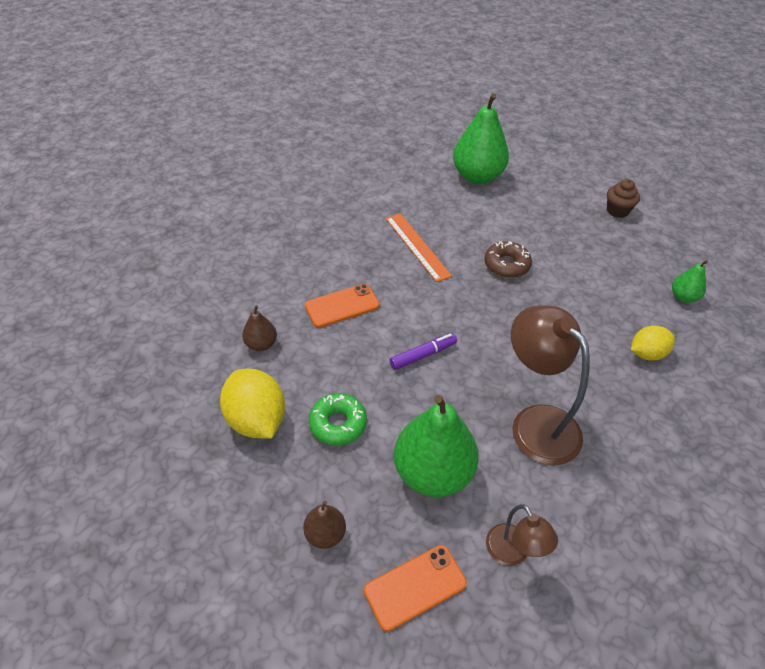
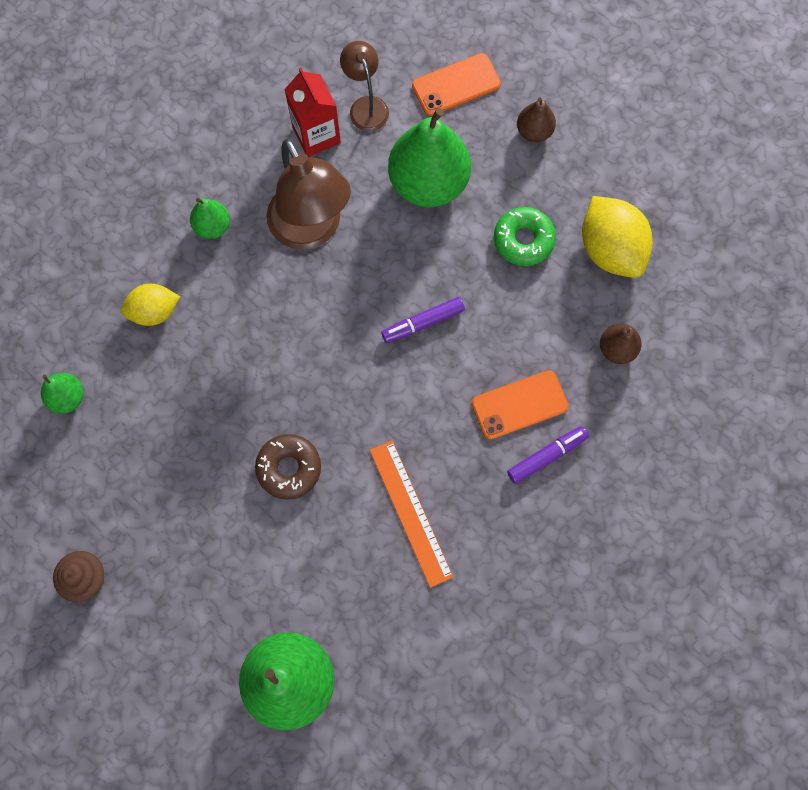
camera: 175 degrees left, 25 degrees up
none -> green pear [190,198,230,239]
none -> red carton [284,67,341,157]
none -> purple marker [507,426,589,484]

